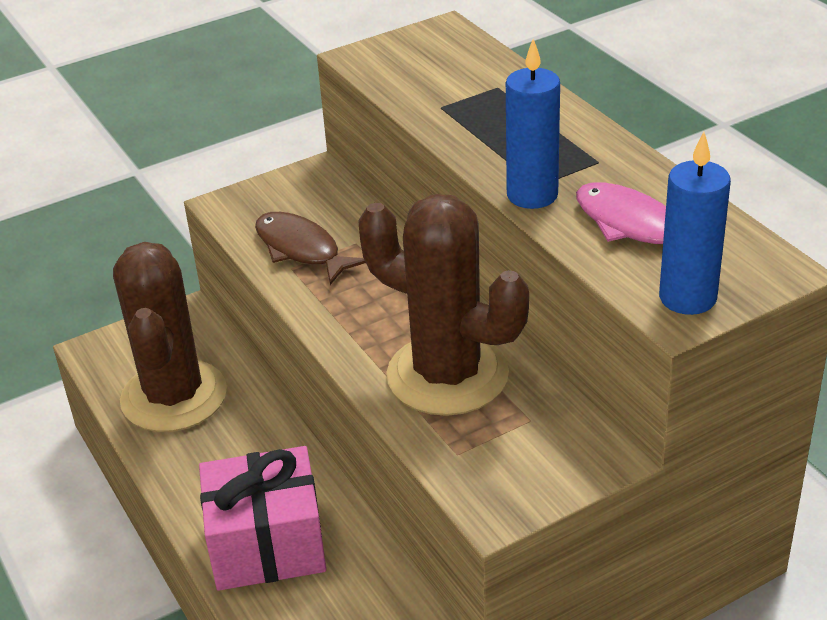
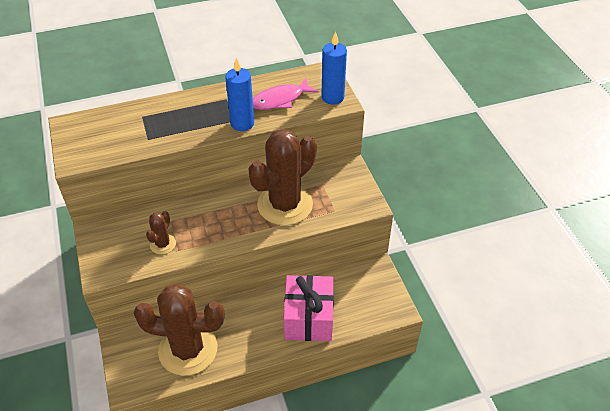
camera: 80 degrees left, 10 degrees up
brown fish [255,212,366,285] -> brown cactus [146,211,176,254]

